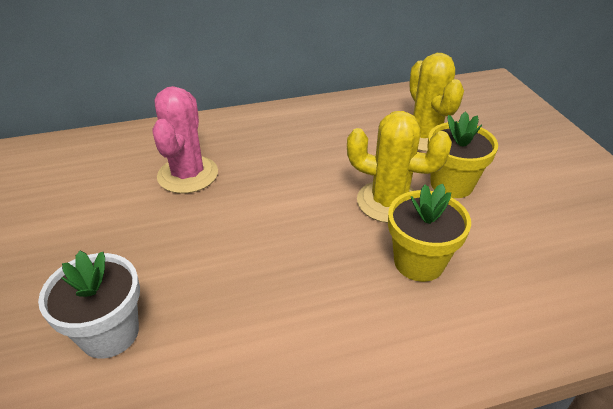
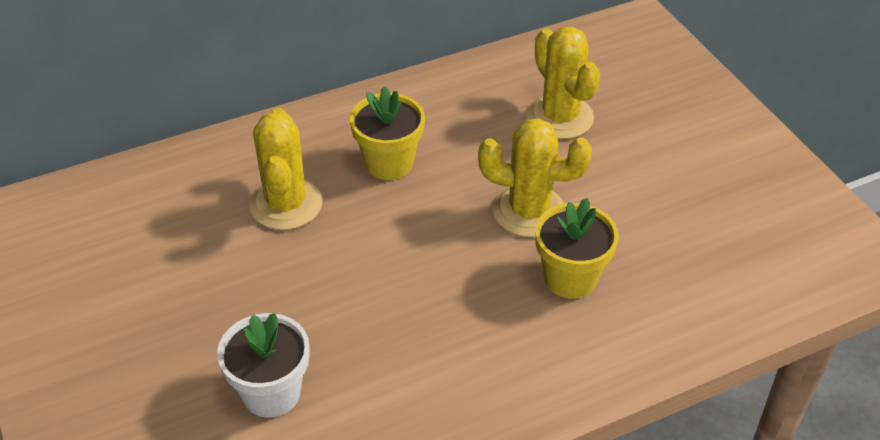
camera: 10 degrees left, 5 degrees up
pink cactus [153,86,218,194] -> yellow cactus [249,108,323,230]
yellow flower pot [427,112,498,198] -> yellow flower pot moved to [350,87,425,180]

